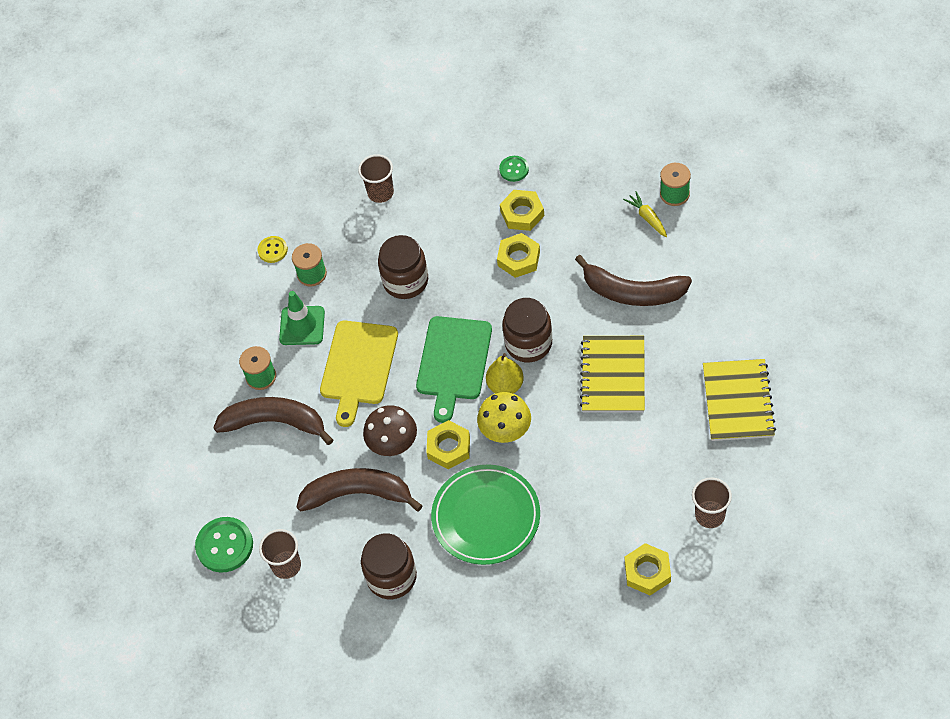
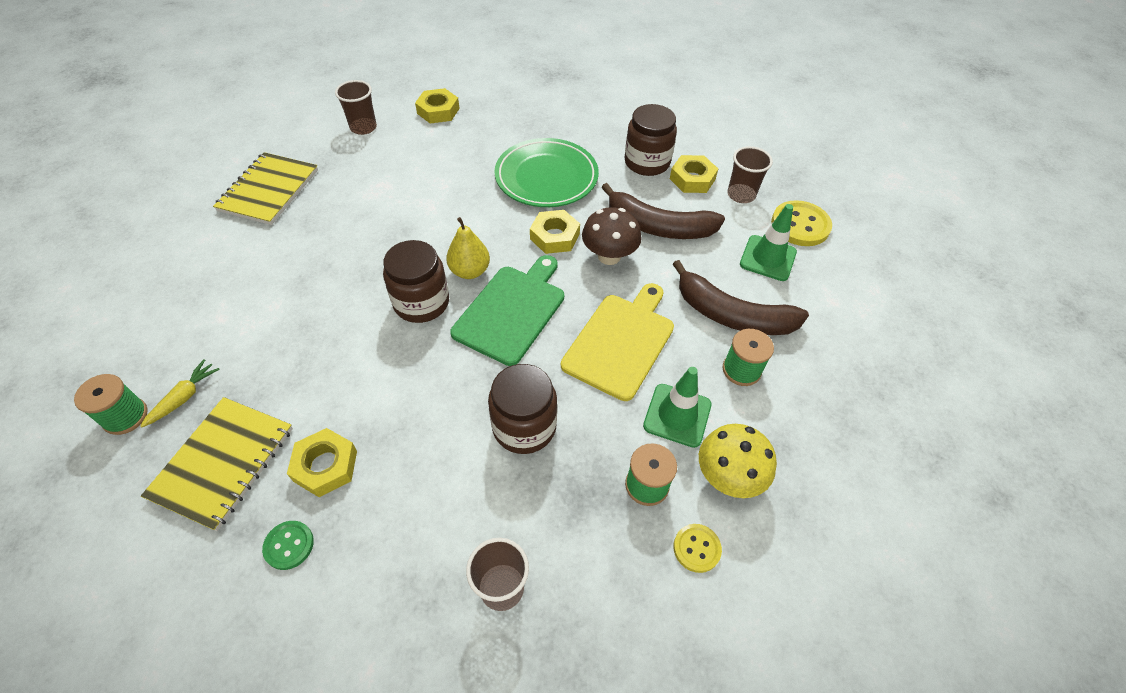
camera: 170 degrees left, 5 degrees down
green button [195,517,253,573] -> yellow button [771,200,832,246]
yellow mushroom [477,392,531,443] -> yellow mushroom moved to [699,424,777,498]
yellow nut [497,233,540,278] -> yellow nut moved to [670,155,718,193]
brown banana [575,255,692,306] -> none
yellow notebook [580,336,645,413] -> yellow notebook moved to [141,397,293,531]
yellow carrot [623,191,667,237] -> yellow carrot turned 135 degrees counterclockwise [140,359,220,428]
none -> green traffic cone [740,204,797,281]

